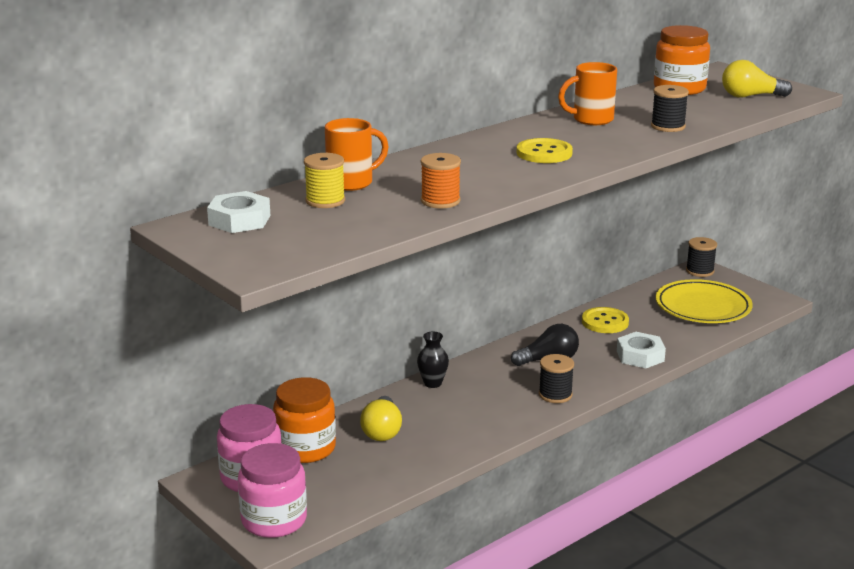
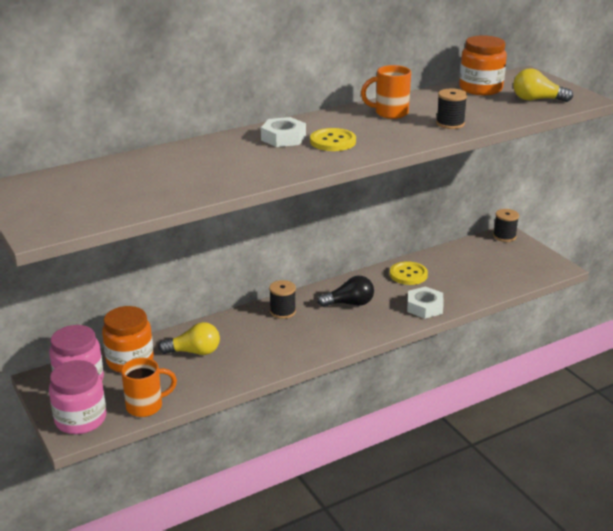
camera: 10 degrees right, 5 degrees up
white nut [207,191,271,233] -> white nut moved to [261,117,306,147]
yellow spool [304,153,345,208] -> none
orange mug [325,118,389,191] -> orange mug moved to [121,358,177,417]
yellow light bulb [360,396,402,441] -> yellow light bulb turned 105 degrees counterclockwise [158,322,220,355]
black vase [417,332,449,388] -> none
orange spool [421,153,461,209] -> none
black spool [539,354,574,403] -> black spool moved to [269,280,296,319]
yellow plate [656,279,753,323] -> none

